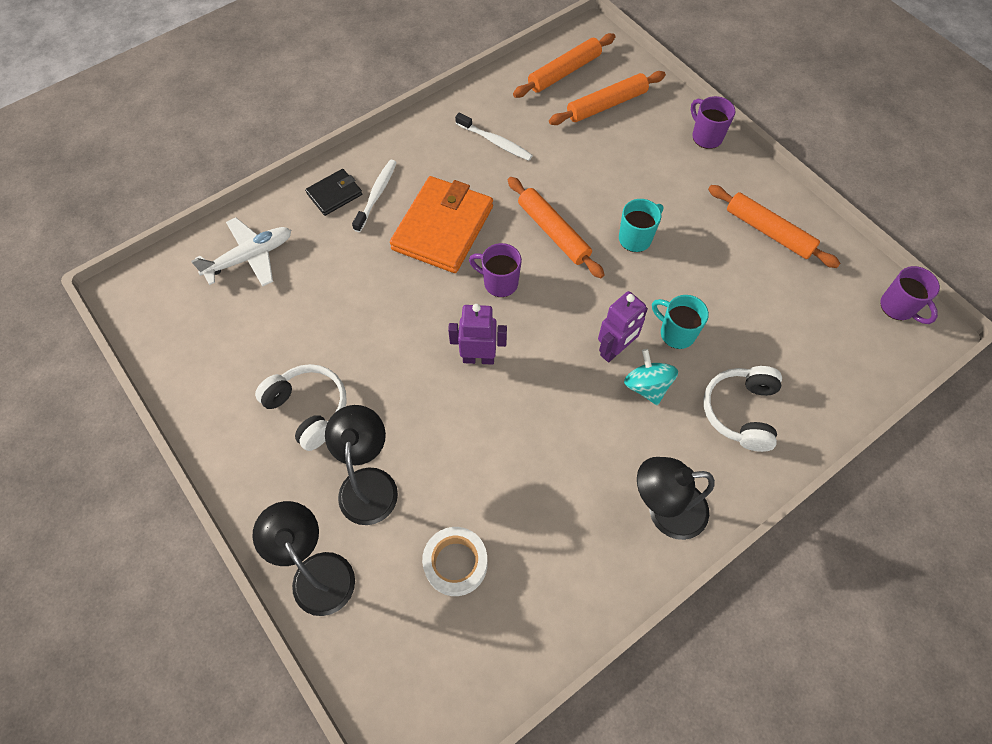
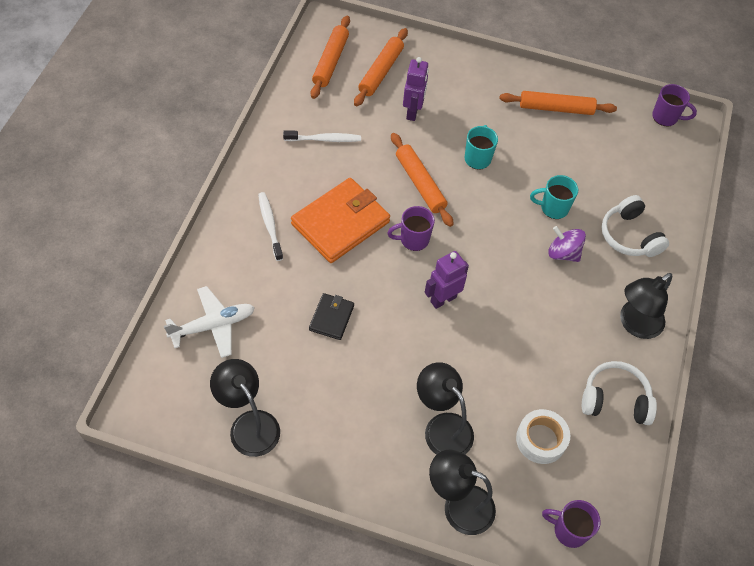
camera: 40 degrees left, 5 degrees down
white plane [191,218,291,287] -> white plane turned 45 degrees clockwise [164,286,255,358]
white headphones [255,364,347,451] -> white headphones moved to [582,361,657,425]
black wallet [305,169,362,216] -> black wallet moved to [309,293,354,340]
orange wallet [390,176,493,273] -> orange wallet turned 60 degrees clockwise [291,178,390,263]
orange rolling pin [508,177,605,278] -> orange rolling pin turned 45 degrees clockwise [391,133,453,227]
purple robot [598,291,648,362] -> purple robot moved to [403,57,429,121]
turquoise spinning top [624,349,678,405] -> purple spinning top [548,226,586,262]
purple mug [691,96,735,149] -> purple mug moved to [542,500,601,548]
none -> black lamp [210,359,280,457]

